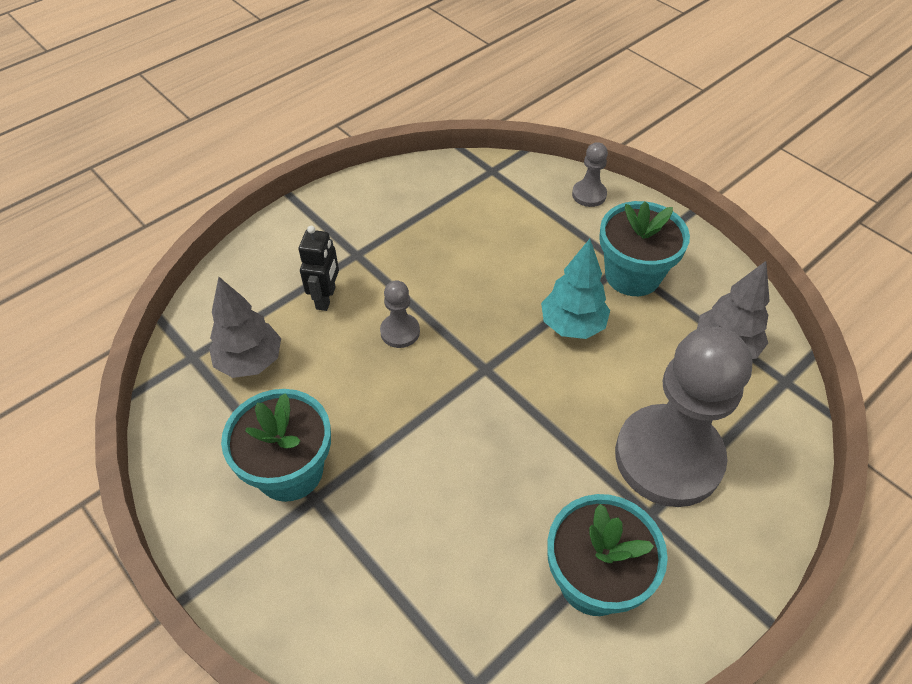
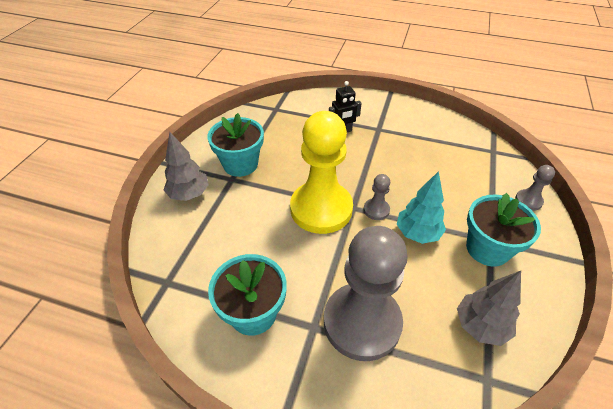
camera: 60 degrees right, 5 degrees down
grey tree [209,277,281,378] -> grey tree moved to [164,132,209,201]
grey pawn [380,280,420,348] -> grey pawn moved to [363,174,390,220]
none -> yellow pawn [290,111,353,234]

